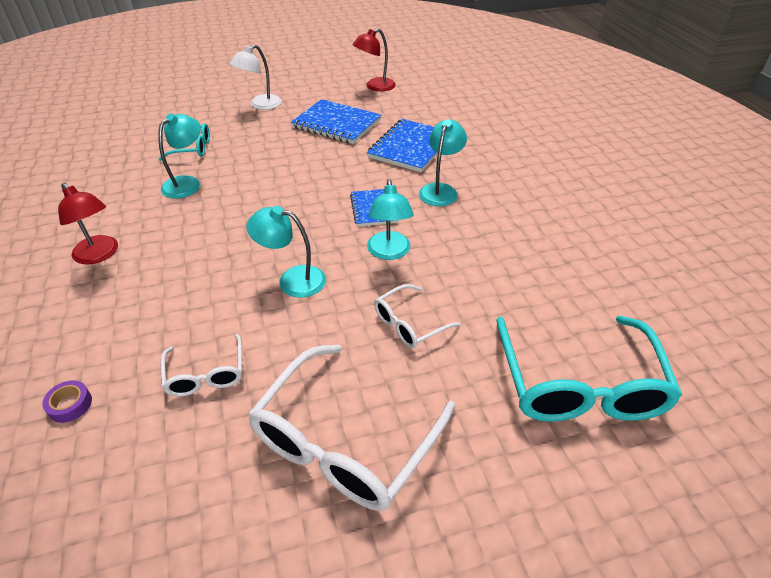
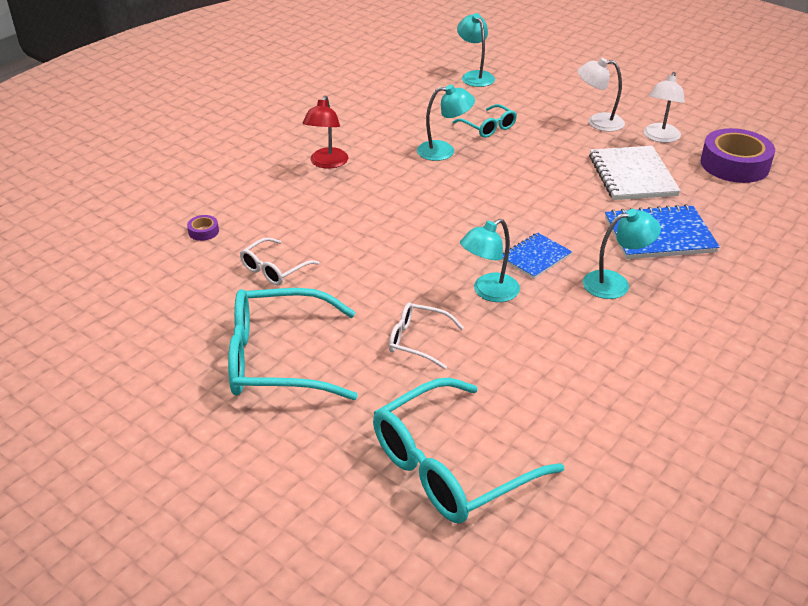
camera: 55 degrees right, 5 degrees down
turquoise lamp [246,206,326,298] -> turquoise lamp moved to [457,13,495,87]
white glasses [248,344,455,511] -> turquoise glasses [228,288,358,400]
blue notebook [291,99,381,144] -> white notebook [589,146,681,200]
red lamp [353,29,396,92] -> purple tape [700,128,775,183]
none -> white lamp [644,72,685,143]

